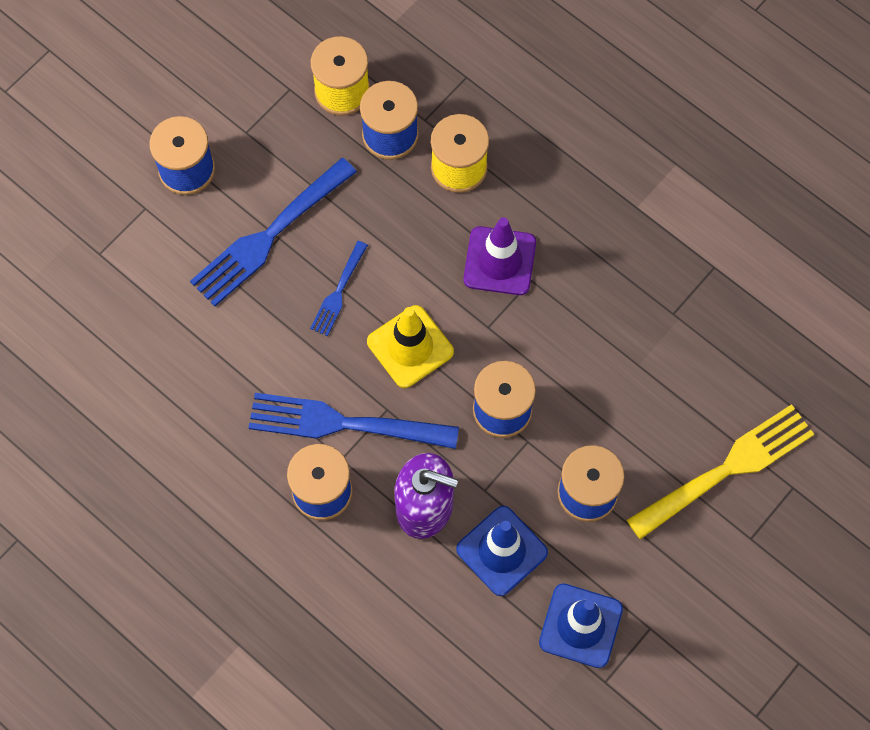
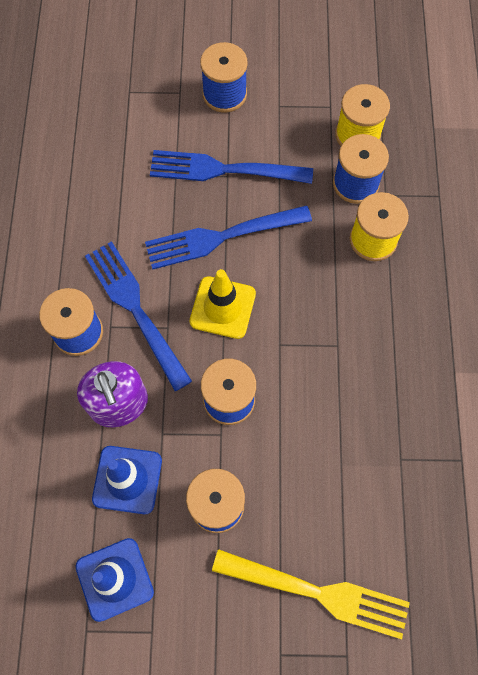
camera: 50 degrees right, 0 degrees up
blue fork [310,241,368,336] -> blue fork [145,205,312,270], size x1.93
purple traffic cone [463,217,536,295] -> none

